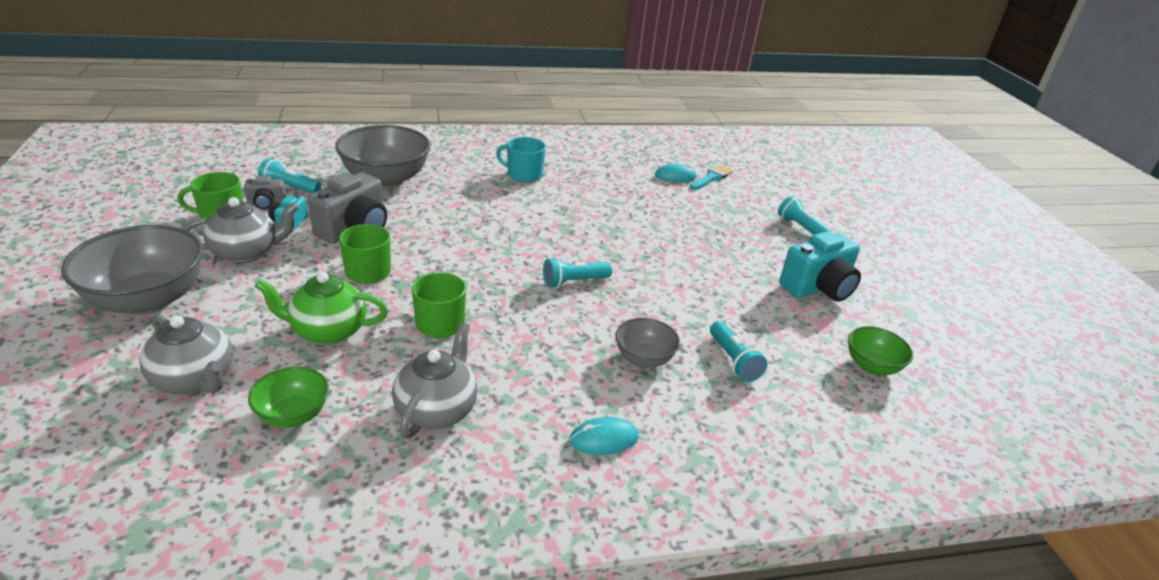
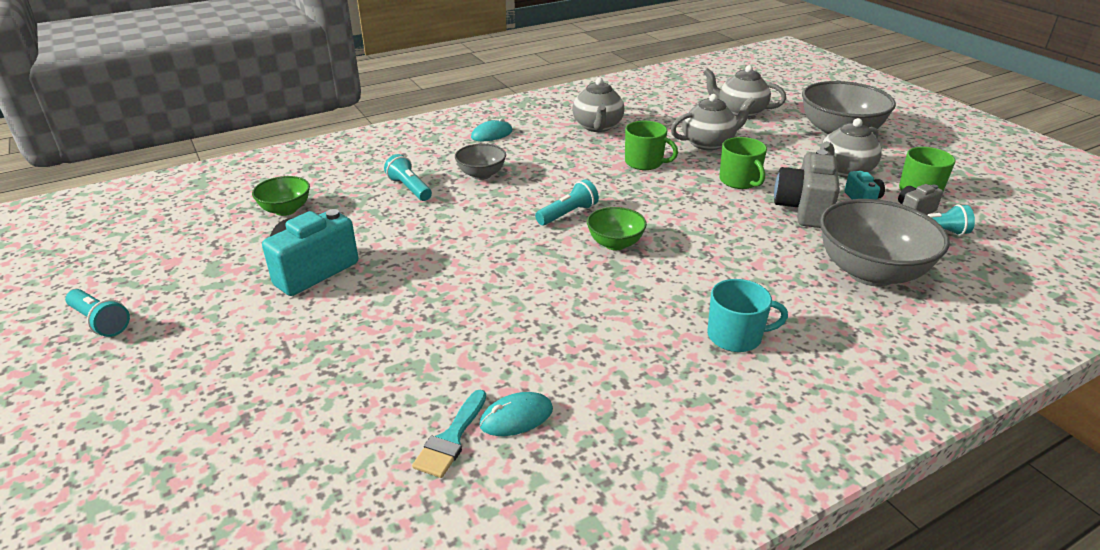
camera: 165 degrees right, 0 degrees up
green bowl [248,367,329,428] -> green bowl moved to [587,207,647,250]
green teapot [255,272,388,345] -> grey teapot [671,94,755,150]
turquoise flashlight [778,196,832,235] -> turquoise flashlight moved to [65,289,130,337]

